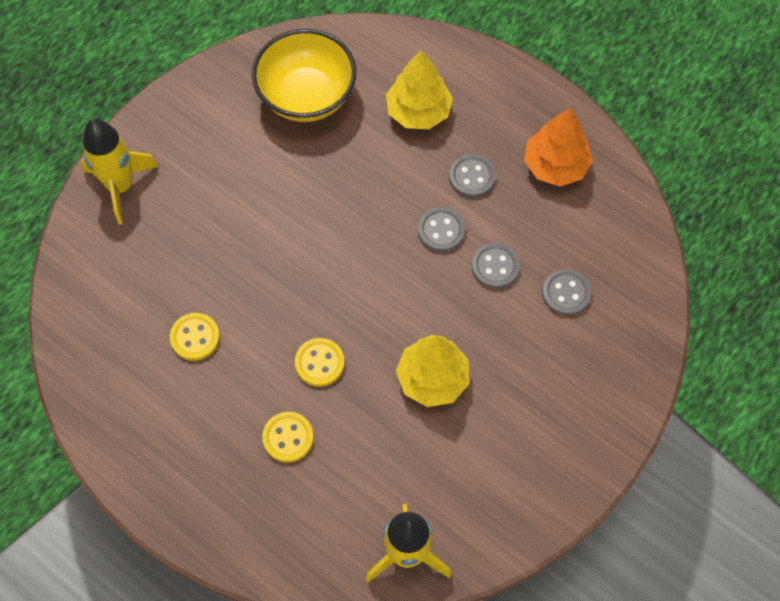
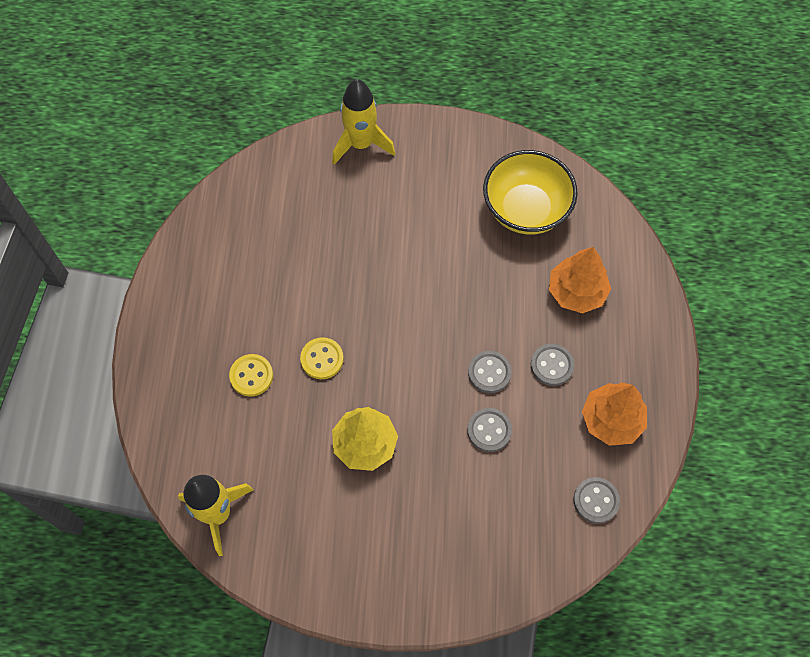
camera: 55 degrees right, 0 degrees up
yellow button [170,313,220,361] -> none
yellow tree [386,51,453,129] -> orange tree [549,247,611,313]
grey button [542,269,591,316] -> grey button moved to [574,477,620,524]

